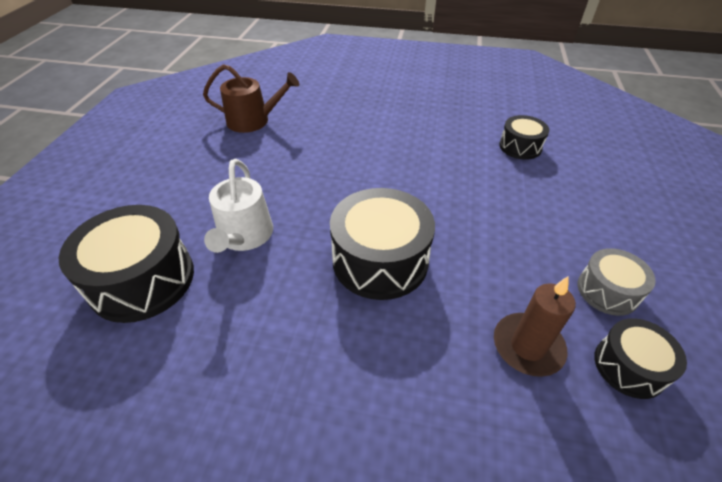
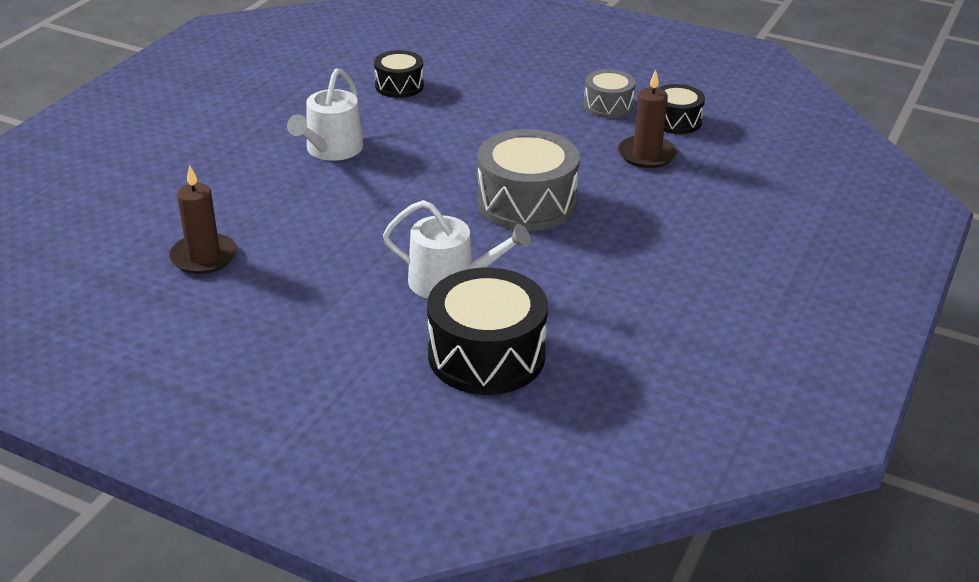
camera: 75 degrees left, 10 degrees down
brown watering can [203,64,299,133] -> brown candle [169,165,237,274]
black drum [330,188,435,300] -> grey drum [477,129,580,231]
none -> white watering can [287,68,364,161]

